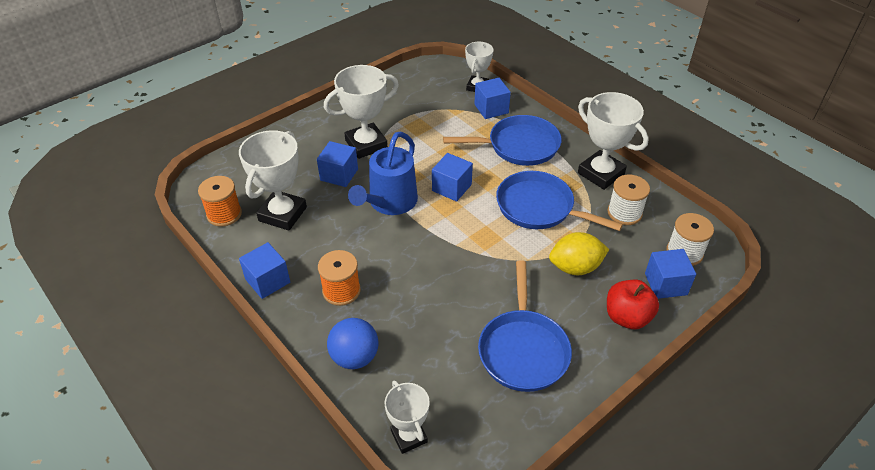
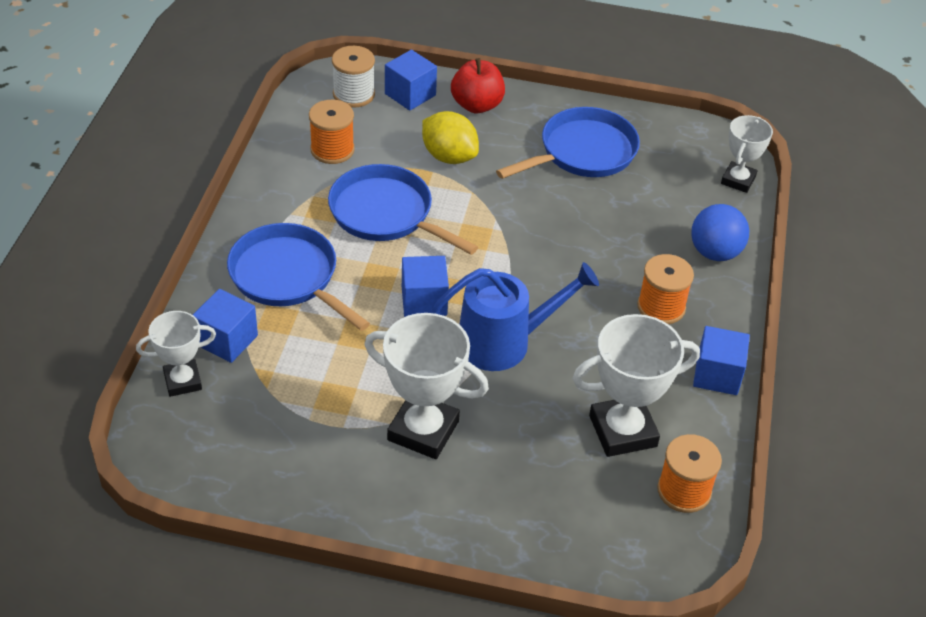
camera: 130 degrees left, 0 degrees up
blue cube [317,141,358,187] -> none
blue pan [496,171,623,231] -> blue pan turned 135 degrees clockwise [328,164,478,255]
white trophy [578,92,649,190] -> none
white spool [607,175,650,225] -> orange spool [309,100,355,164]

